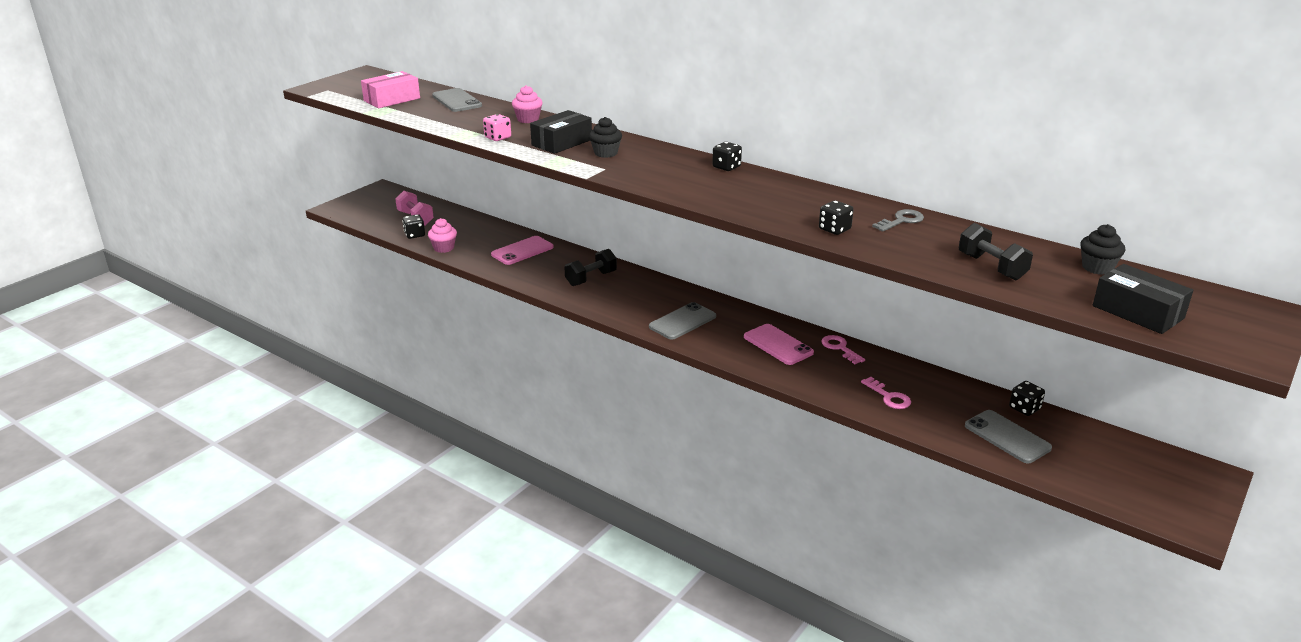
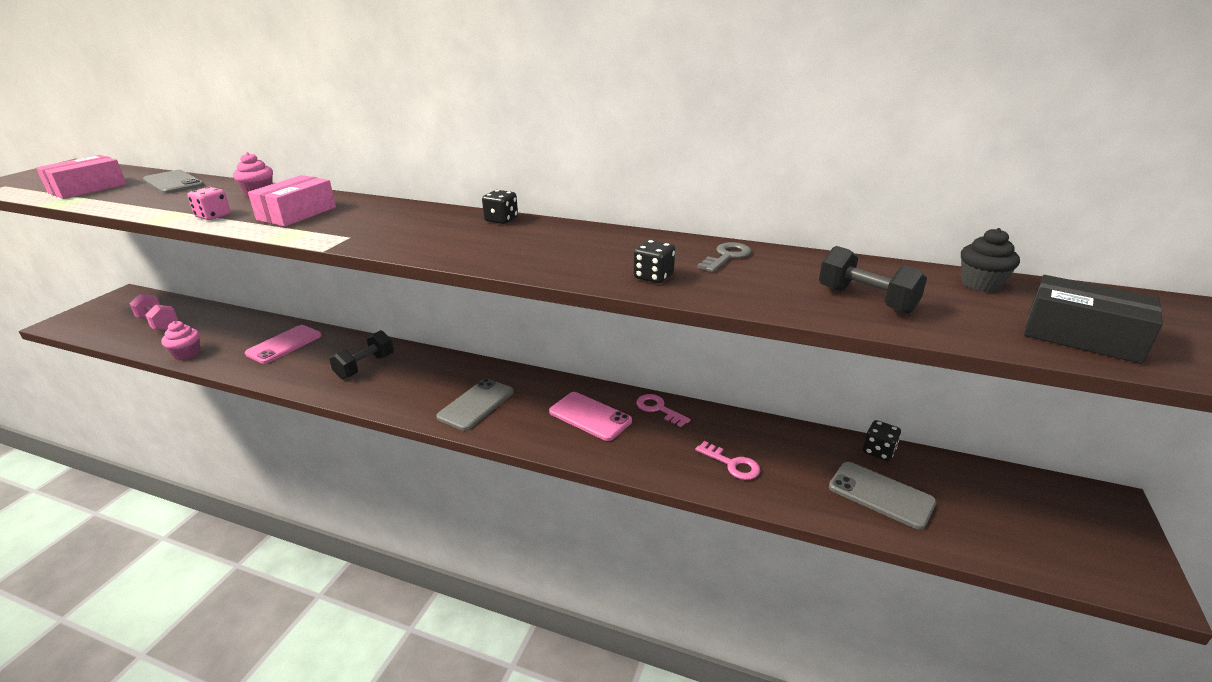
camera: 15 degrees left, 0 degrees up
black dice [403,214,425,239] -> none
black box [530,110,592,154] -> pink box [248,175,336,227]
black cupcake [589,117,622,158] -> none

